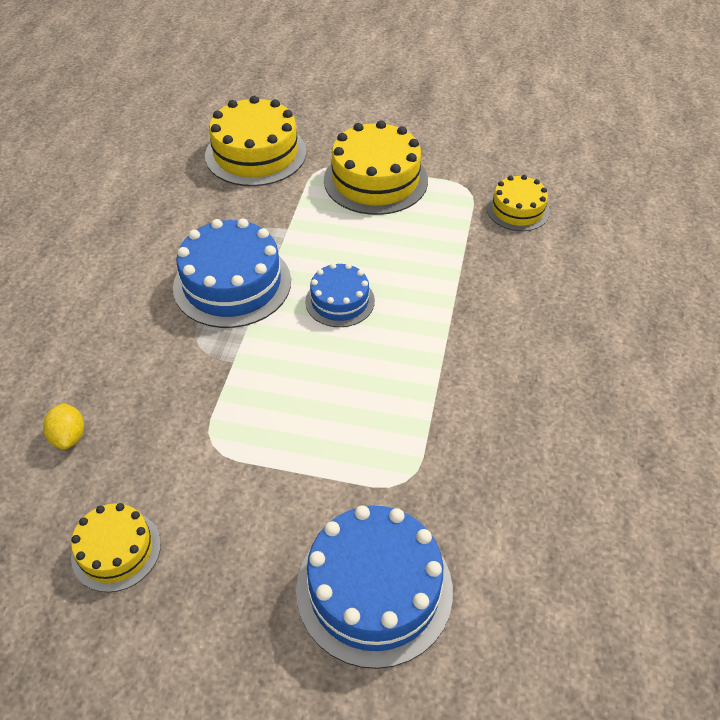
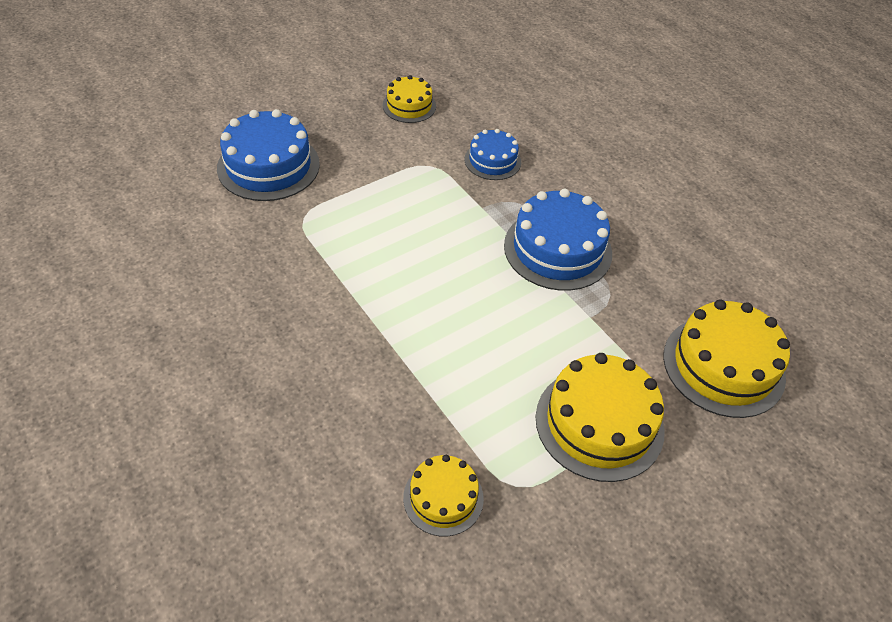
camera: 130 degrees right, 0 degrees up
yellow lemon [43,403,84,450] -> none
blue cake [305,263,375,327] -> blue cake moved to [465,129,521,180]

